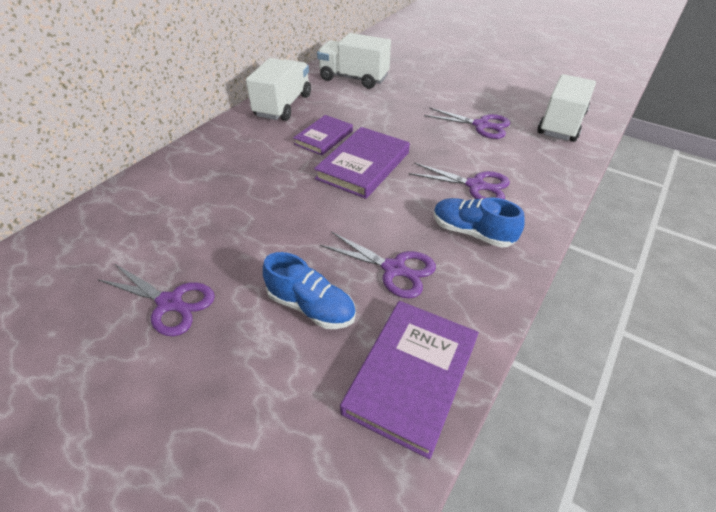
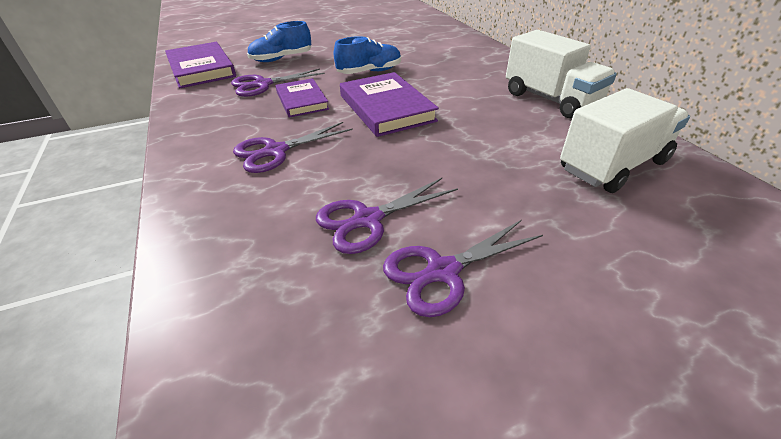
camera: 125 degrees right, 5 degrees down
purple scissors [97,264,215,336] -> purple scissors moved to [383,220,543,317]
purple book [293,115,353,155] -> purple book moved to [276,78,329,118]
blue shoe [434,198,525,248] -> blue shoe moved to [333,36,401,74]
white truck [537,74,596,142] -> none

